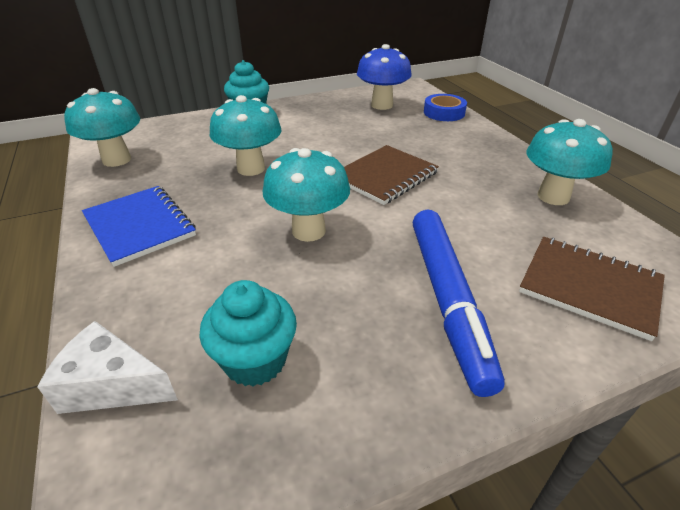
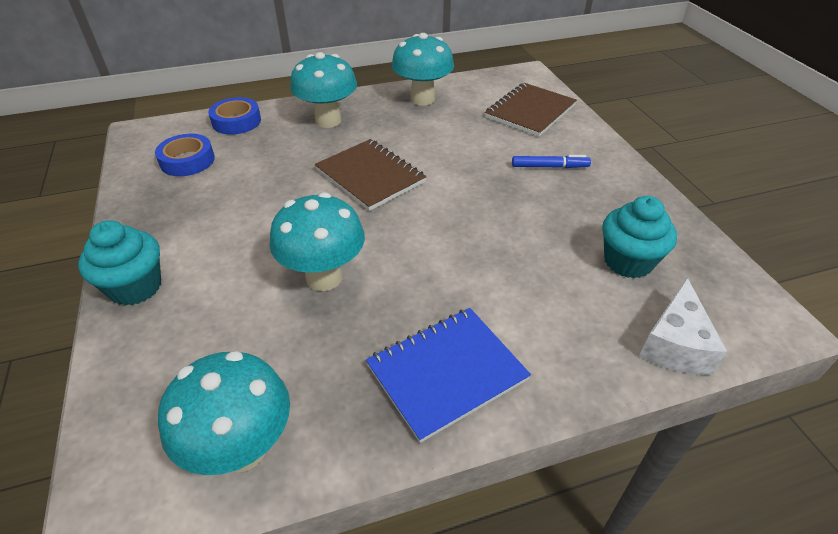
camera: 85 degrees left, 5 degrees up
turquoise mushroom [263,148,350,242] -> turquoise mushroom moved to [290,52,357,128]
blue mushroom [357,44,412,110] -> blue tape [155,134,215,176]
blue marker [412,210,505,397] -> blue marker [512,155,591,168], size x0.46

